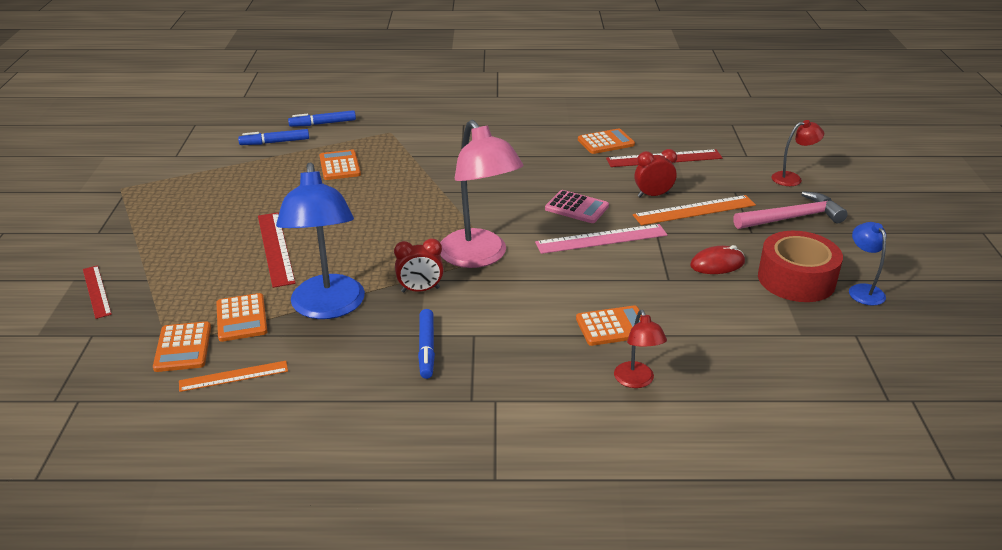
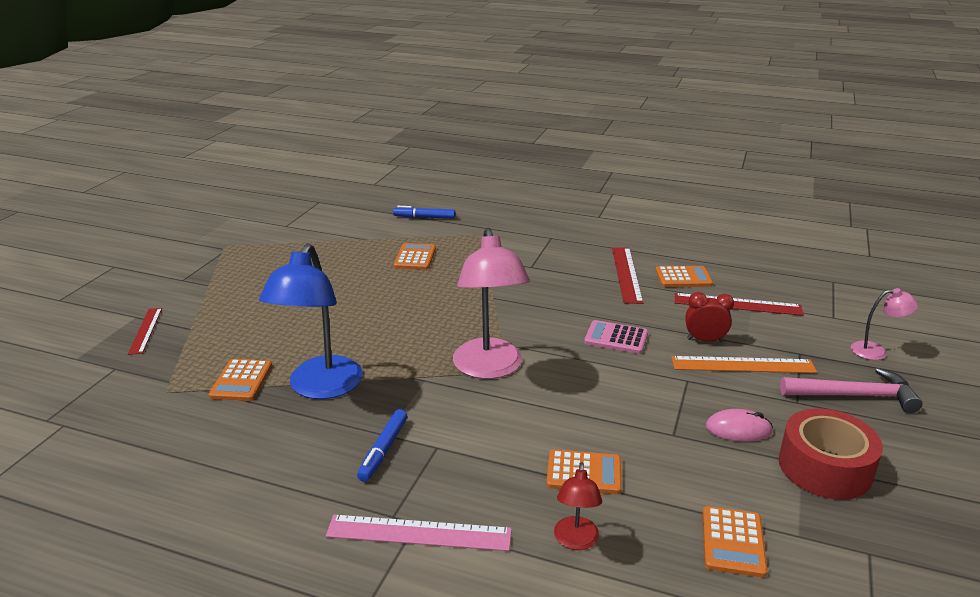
camera: 20 degrees right, 5 degrees down
orange calculator [153,321,211,372] -> orange calculator moved to [703,506,767,577]
orange ruler [179,361,288,392] -> none
blue marker [238,129,309,145] -> none
red ruler [258,213,296,288] -> red ruler moved to [612,247,643,304]
red clock [394,238,444,292] -> none
pink ruler [535,224,667,254] -> pink ruler moved to [326,515,512,551]
pink calculator [545,190,609,223] -> pink calculator turned 150 degrees clockwise [584,320,648,354]
red mouse [690,245,745,274] -> pink mouse [706,409,773,442]
red lamp [771,120,824,186] -> pink lamp [851,288,919,360]
blue lamp [849,222,886,306] -> none

